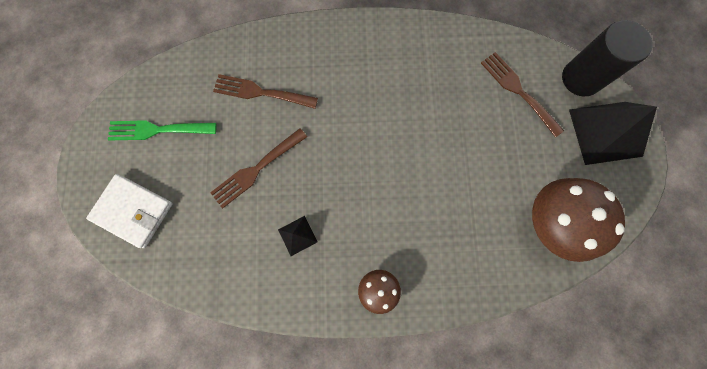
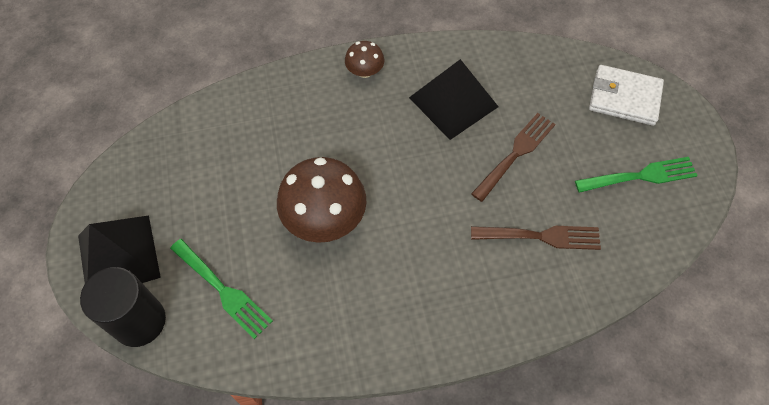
camera: 170 degrees right, 15 degrees down
black pyramid [278,216,318,256] -> black pyramid [409,59,499,140], size x2.10
brown fork [481,52,564,138] -> green fork [170,239,273,339]
brown mushroom [532,178,625,262] -> brown mushroom moved to [277,157,367,243]

